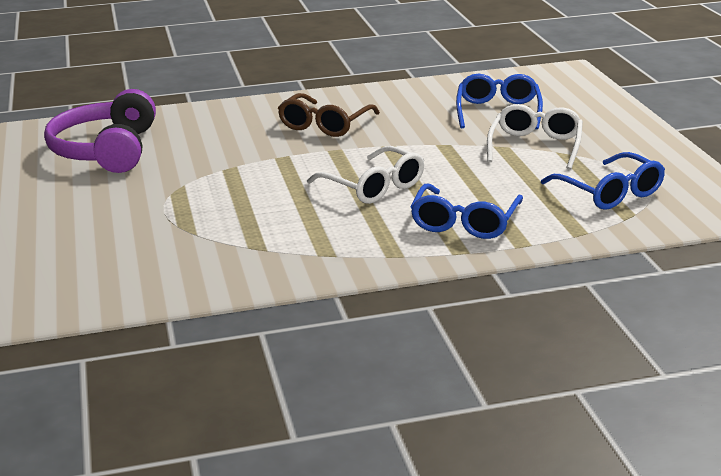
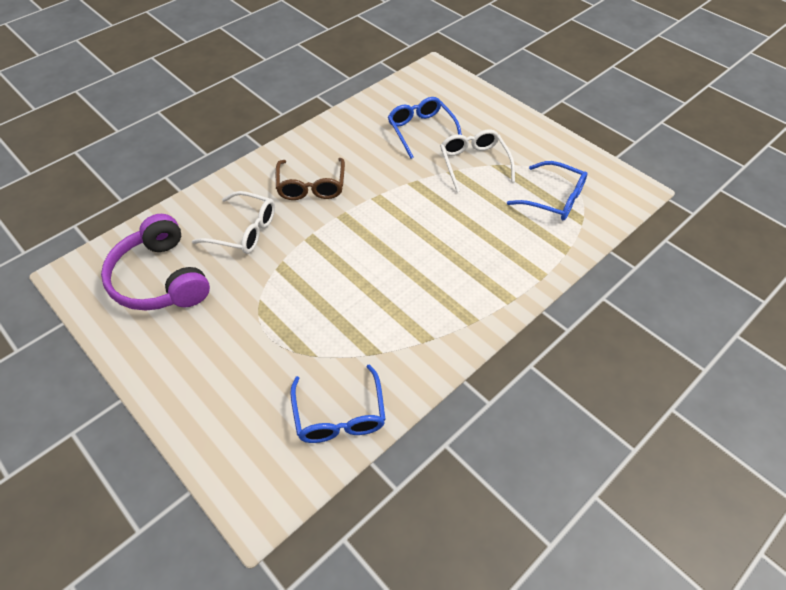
camera: 30 degrees left, 25 degrees up
white glasses [307,146,424,204] -> white glasses moved to [192,191,275,254]
blue glasses [410,184,523,239] -> blue glasses moved to [290,364,386,443]

